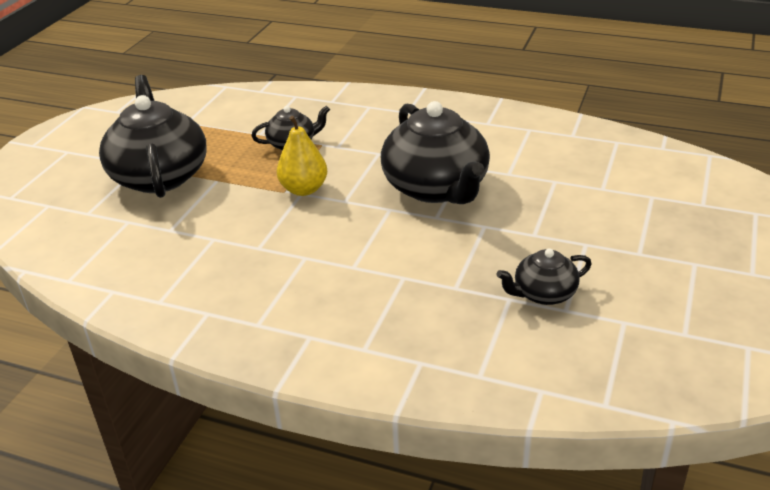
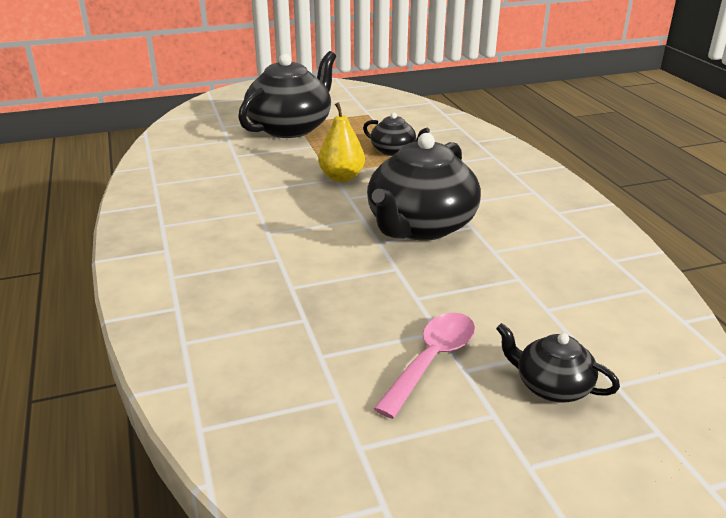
camera: 50 degrees right, 5 degrees down
black teapot [497,248,592,305] -> black teapot moved to [496,323,620,402]
none -> pink spoon [374,313,475,419]

